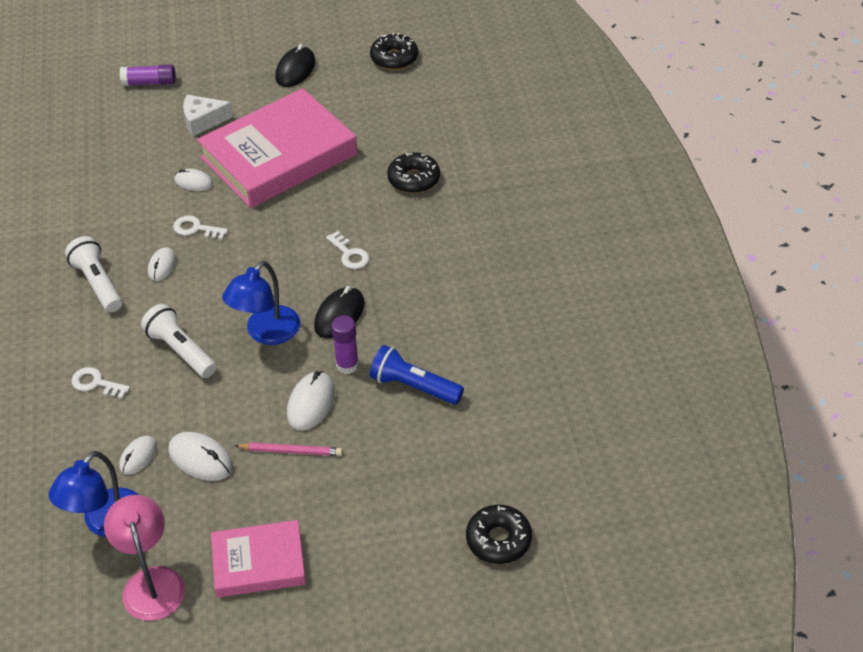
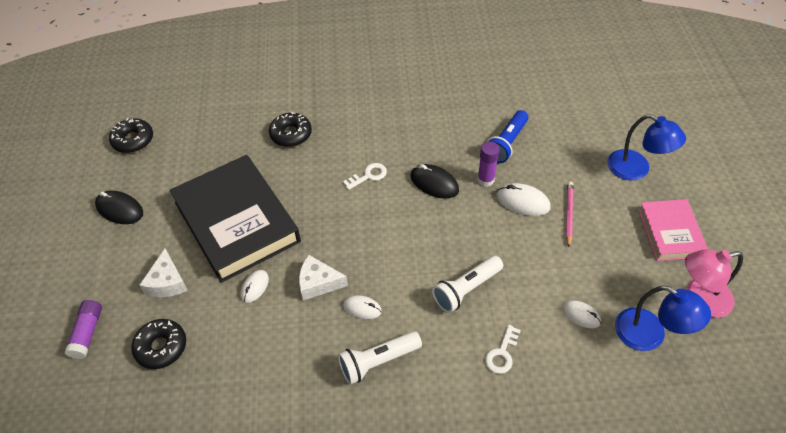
camera: 85 degrees left, 5 degrees up
white mouse [168,432,233,481] -> none
white key [173,215,228,240] -> white cheese [299,255,348,300]
pink book [197,88,357,208] -> black book [170,155,301,283]
blue lamp [222,261,300,345] -> blue lamp moved to [607,114,686,180]
black donut [466,505,532,564] -> black donut moved to [131,319,186,369]

